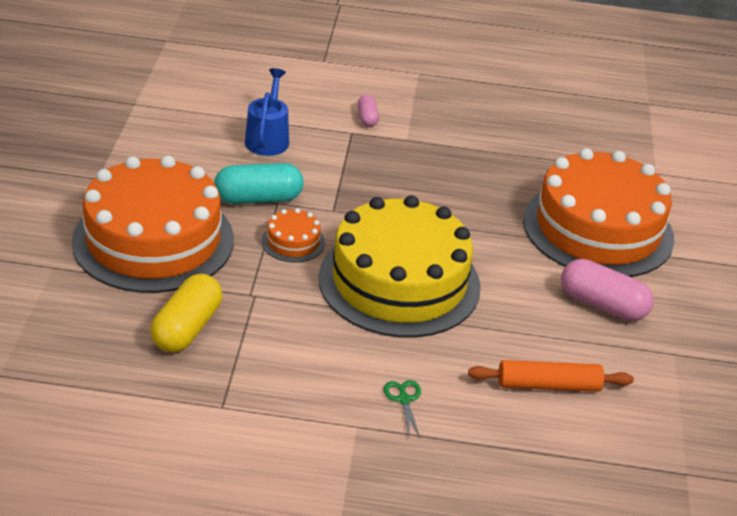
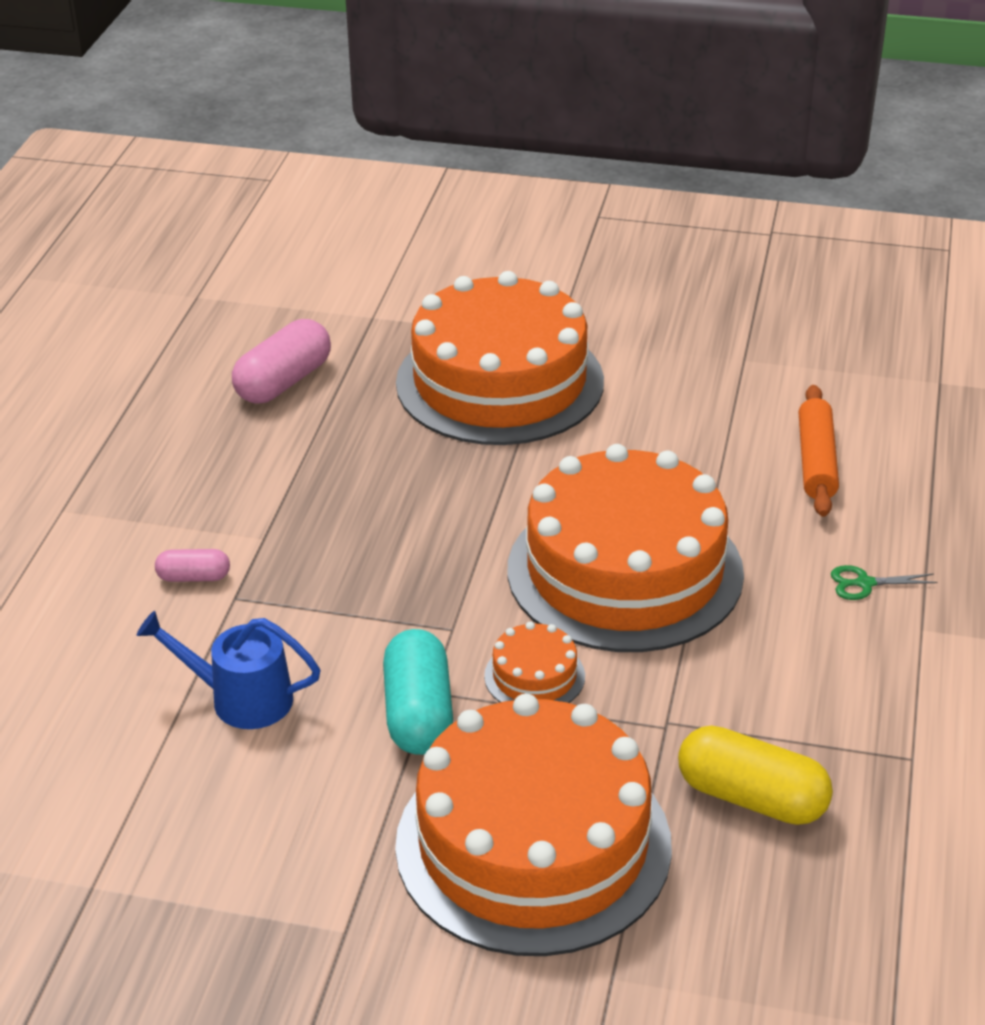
camera: 80 degrees left, 0 degrees up
yellow cake [318,195,481,338] -> orange cake [507,444,744,652]
pink capsule [561,259,654,321] -> pink capsule moved to [232,319,331,404]

